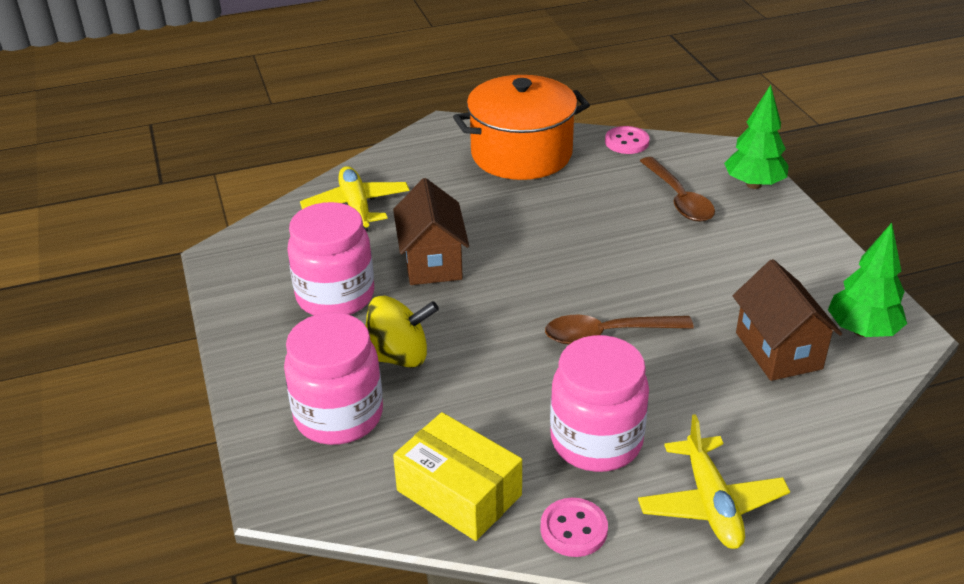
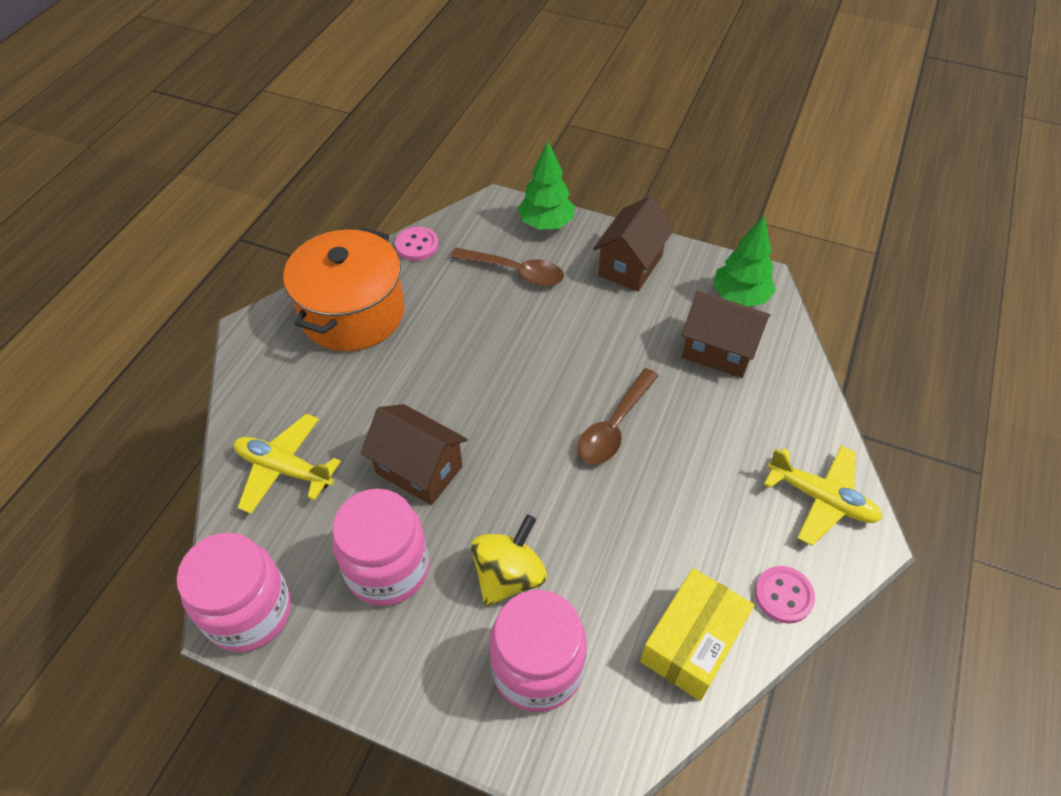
camera: 50 degrees left, 15 degrees up
yellow box [393,412,522,541] -> yellow box turned 45 degrees counterclockwise [640,568,754,701]
pink jar [550,335,649,472] -> pink jar moved to [177,533,291,652]
none -> brown house [593,196,675,292]

